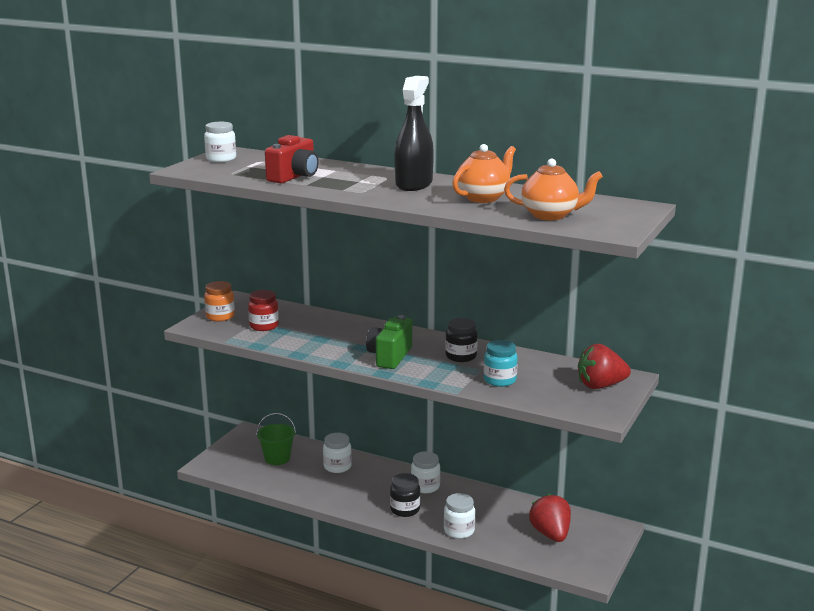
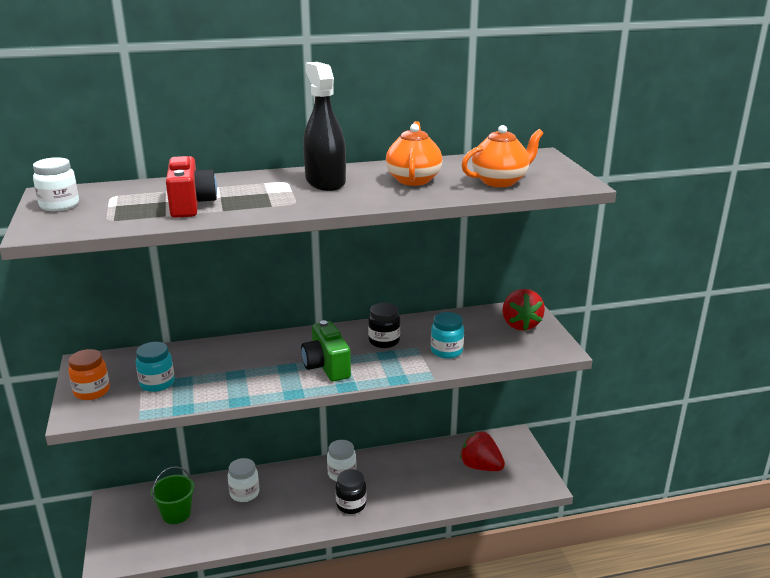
camera: 40 degrees left, 5 degrees up
red jar [248,290,279,331] -> turquoise jar [136,342,175,392]
white jar [444,493,475,539] -> none
red strawberry [578,344,631,389] -> red strawberry turned 45 degrees counterclockwise [502,289,545,331]

